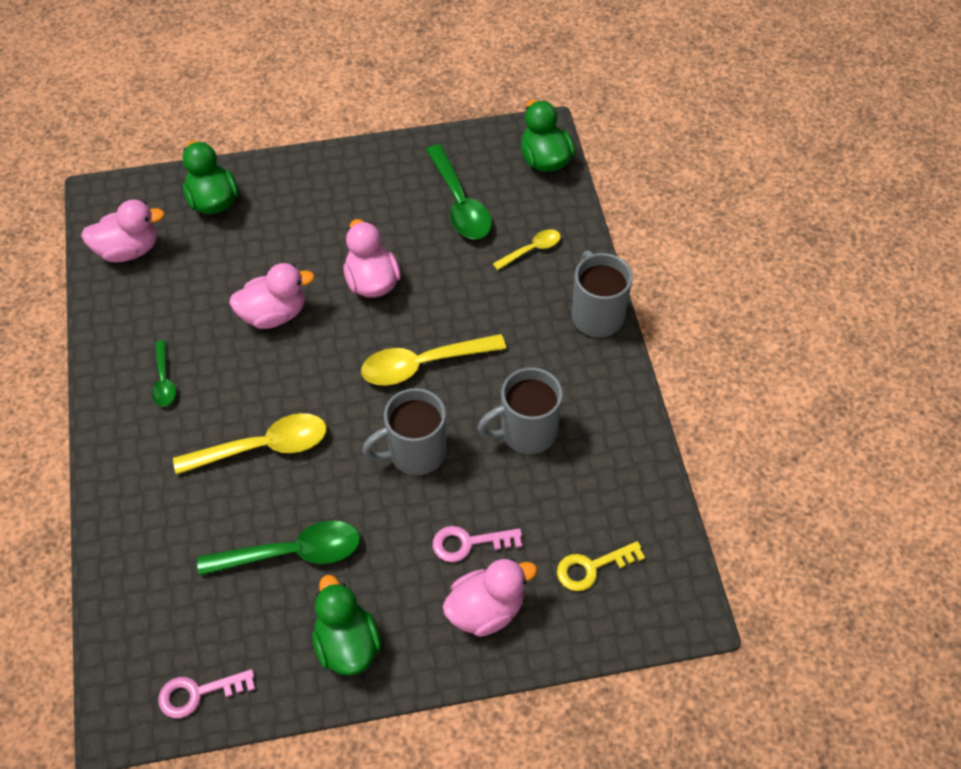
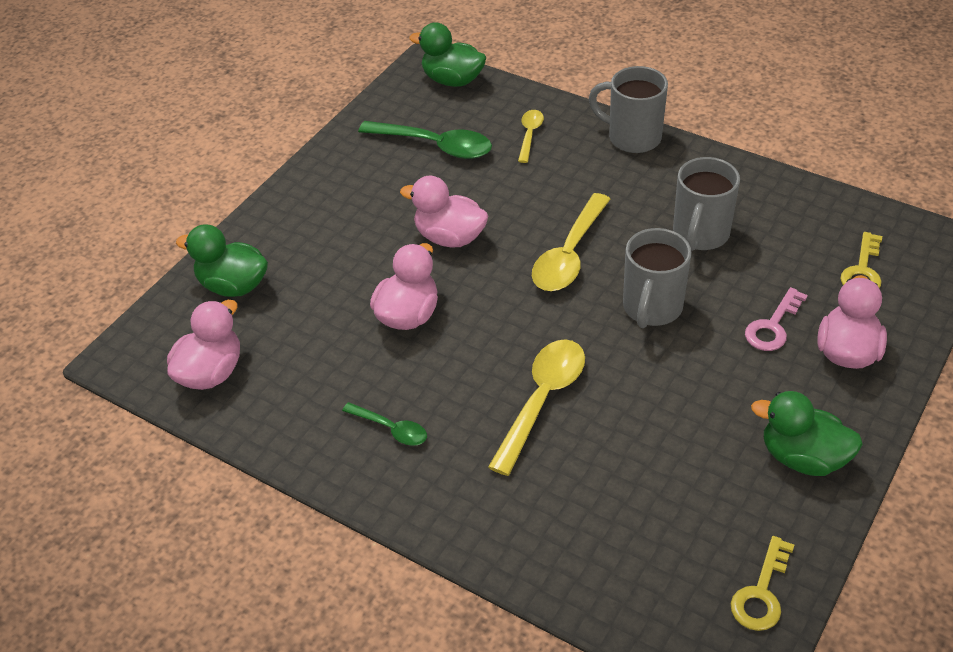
camera: 45 degrees left, 10 degrees down
pink key [158,669,255,718] -> yellow key [731,536,794,631]
green spoon [197,521,360,576] -> none

